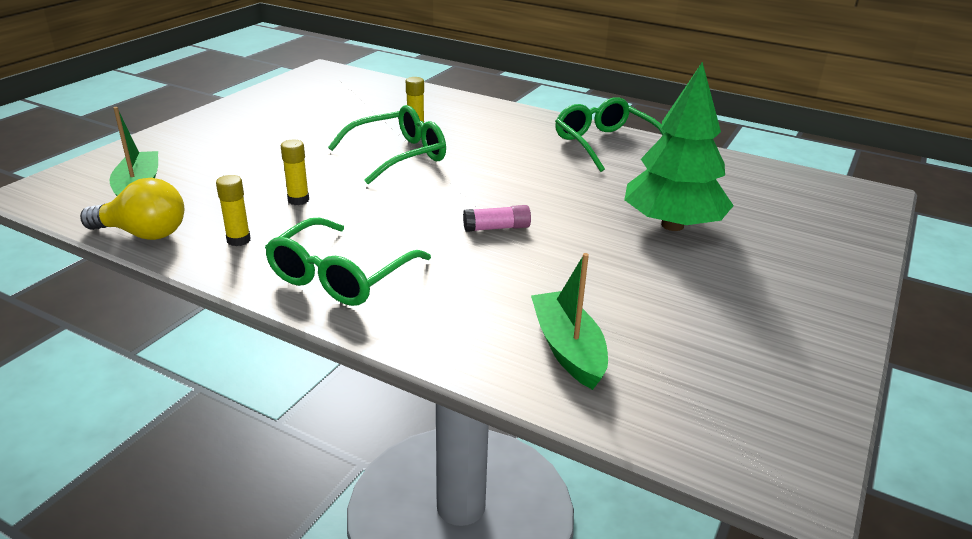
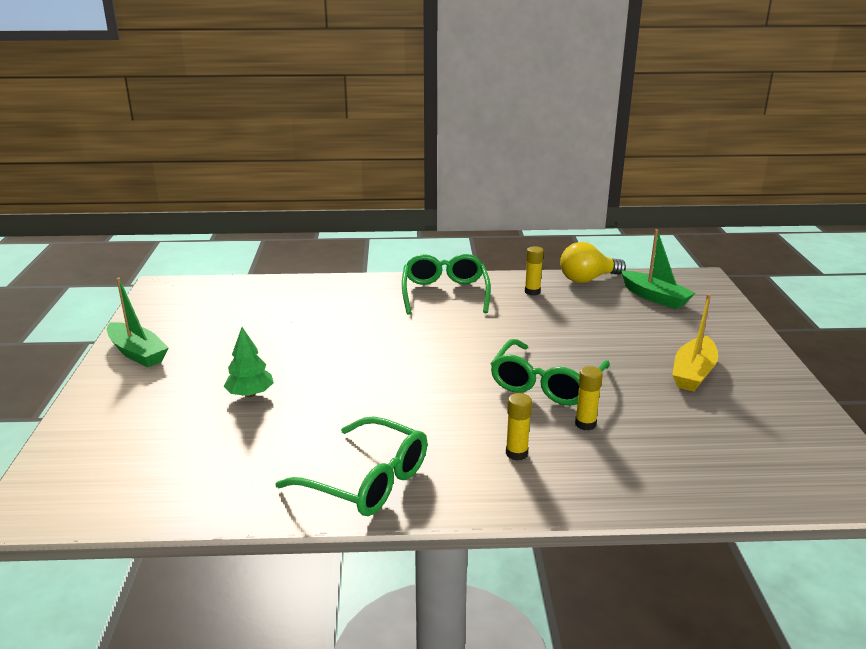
camera: 150 degrees right, 5 degrees down
yellow glue stick [281,140,309,205] -> yellow glue stick moved to [506,393,532,461]
pink glue stick [463,205,531,232] -> none
green boat [531,253,608,390] -> green boat moved to [107,277,169,367]
green tree [624,62,734,231] -> green tree [223,327,274,397], size x0.50
none -> yellow boat [673,294,718,392]

